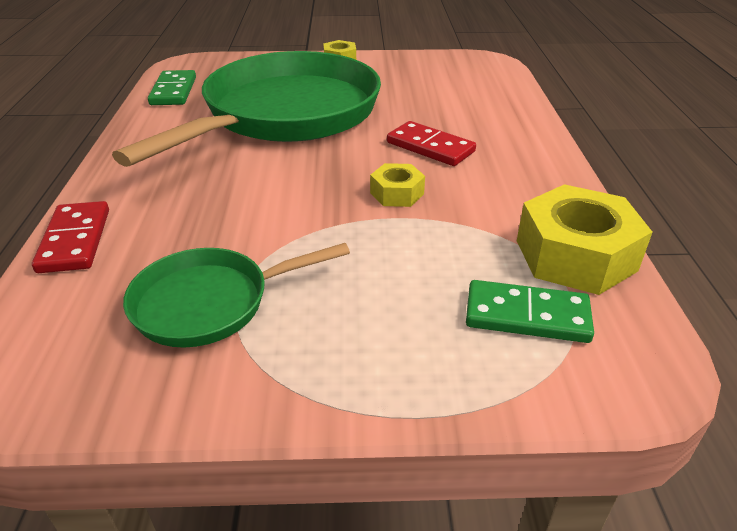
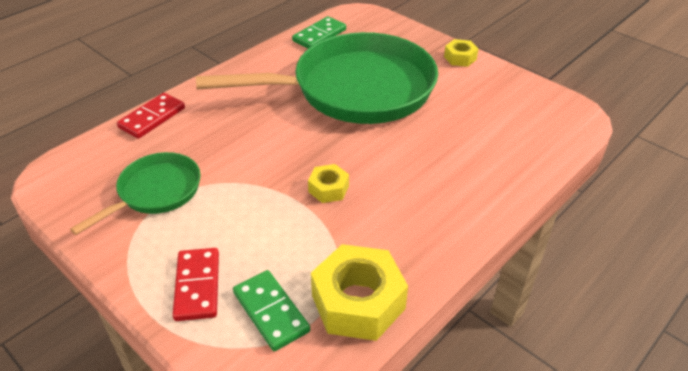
camera: 45 degrees right, 5 degrees up
green pan [123,243,350,348] -> green pan turned 105 degrees clockwise [70,152,201,235]
red domino [387,121,476,166] -> red domino moved to [172,248,219,321]

